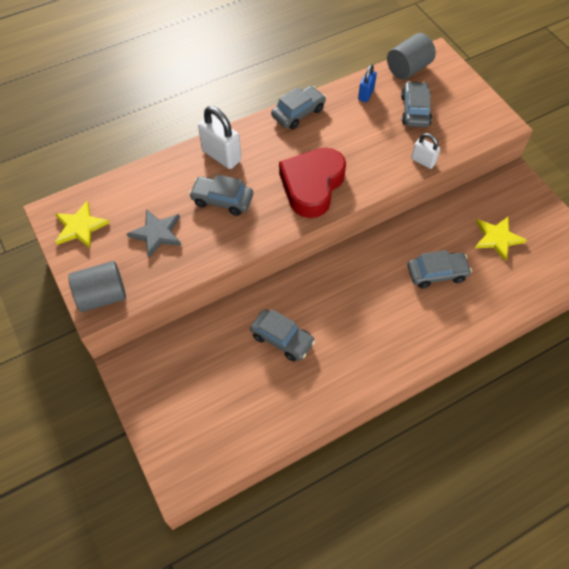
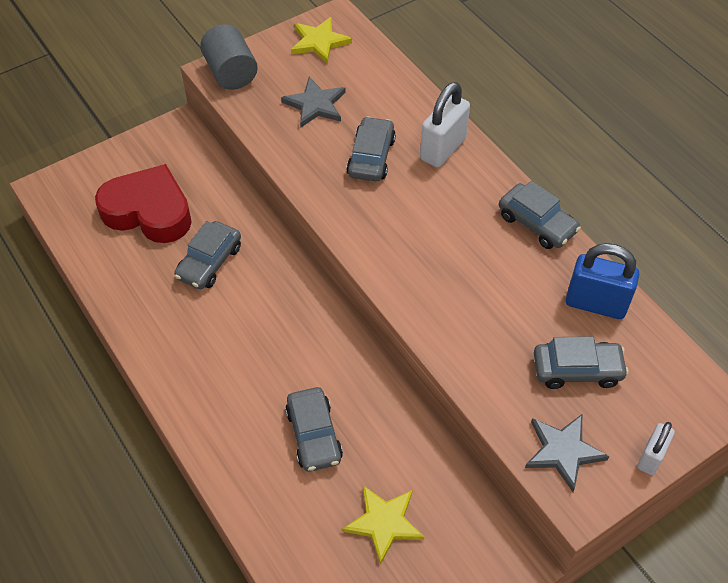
camera: 85 degrees right, 5 degrees down
red heart [279,147,346,218] -> red heart moved to [95,164,192,243]
blue padlock [358,64,377,102] -> blue padlock [566,243,639,319], size x1.68
grey cylinder [387,33,436,80] -> none
white padlock [411,133,440,169] -> white padlock moved to [637,422,675,475]
none -> grey star [525,414,610,492]

